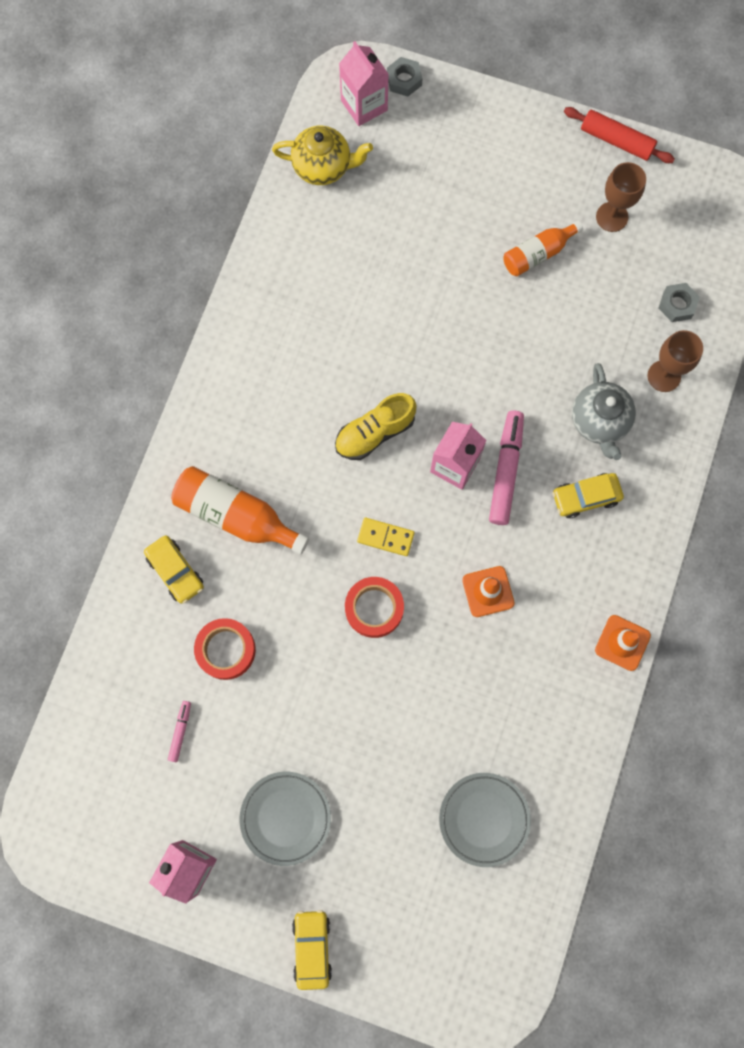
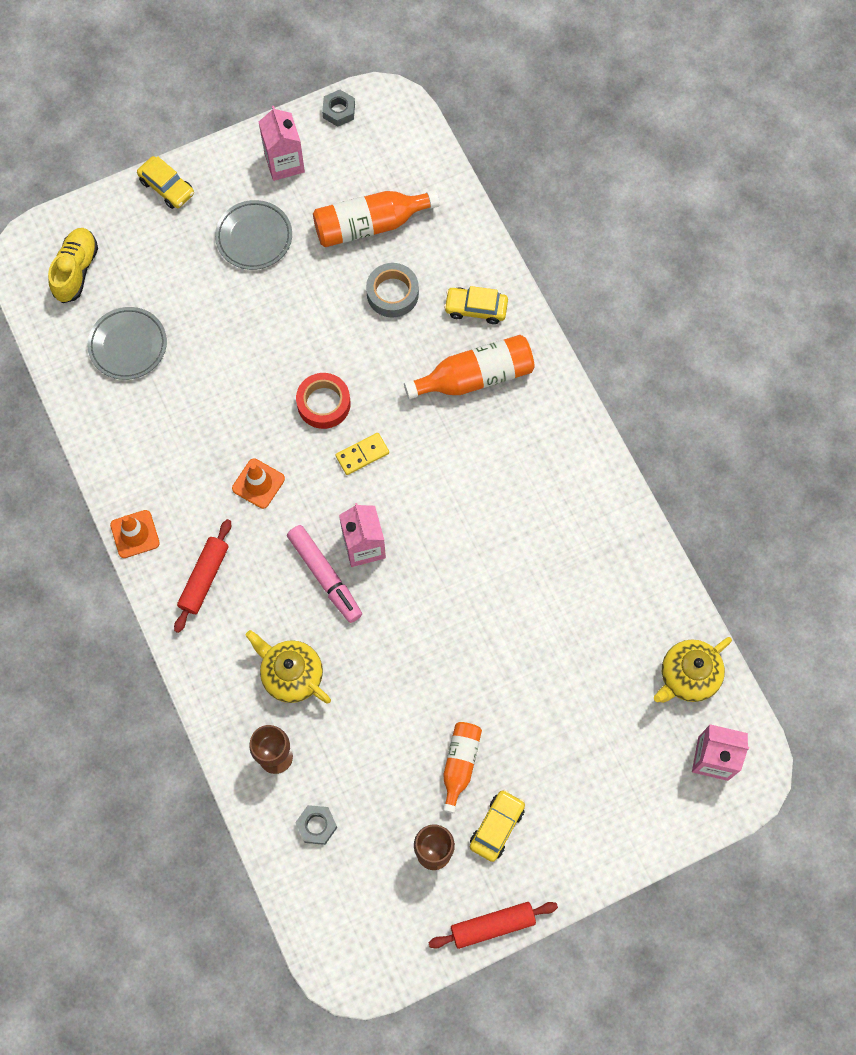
camera: 135 degrees right, 5 degrees down
pink marker [168,701,191,762] -> orange bottle [313,190,440,247]
red tape [194,618,256,680] -> grey tape [366,263,419,318]
yellow shoe [335,393,416,460] -> yellow shoe moved to [48,228,98,303]
grey nut [387,57,422,96] -> grey nut moved to [322,90,355,127]
yellow car [552,473,624,518] -> yellow car moved to [470,789,525,862]
grey teapot [572,363,636,460] -> yellow teapot [246,630,331,703]
none -> red rolling pin [174,519,231,633]

